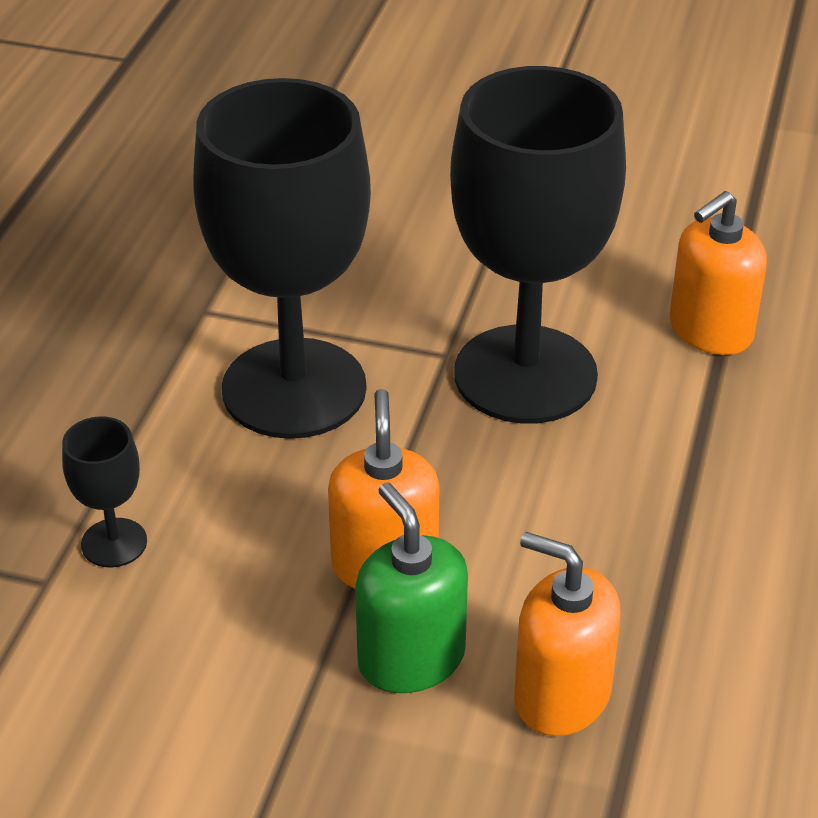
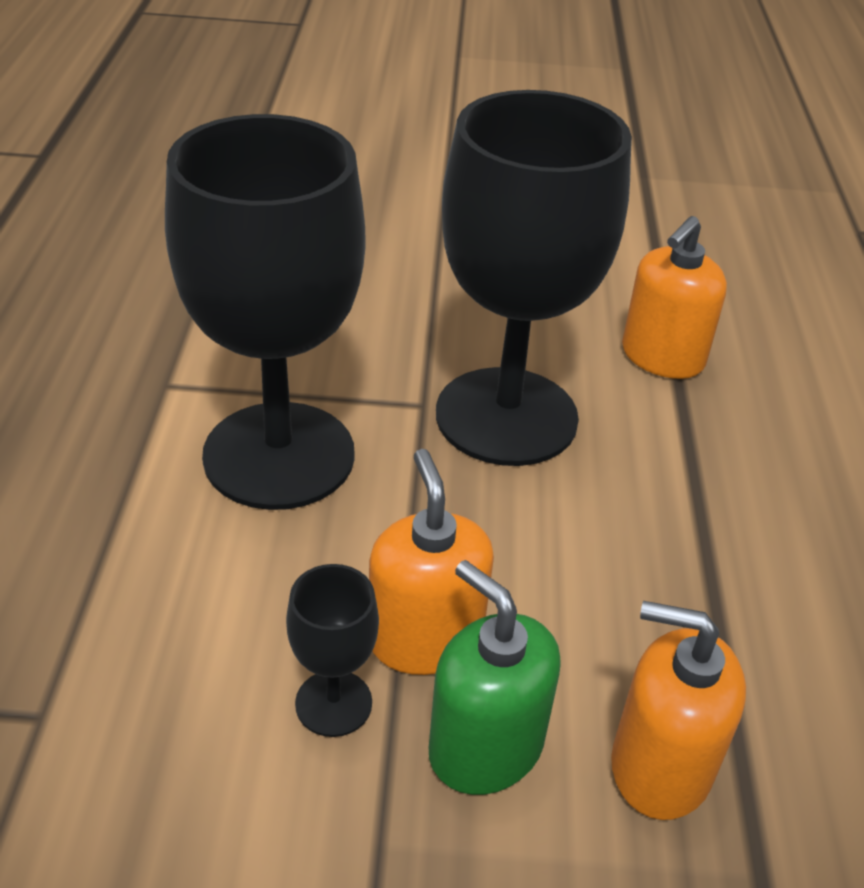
camera: 15 degrees left, 0 degrees up
black goblet [62,416,147,567] -> black goblet moved to [286,564,379,737]

